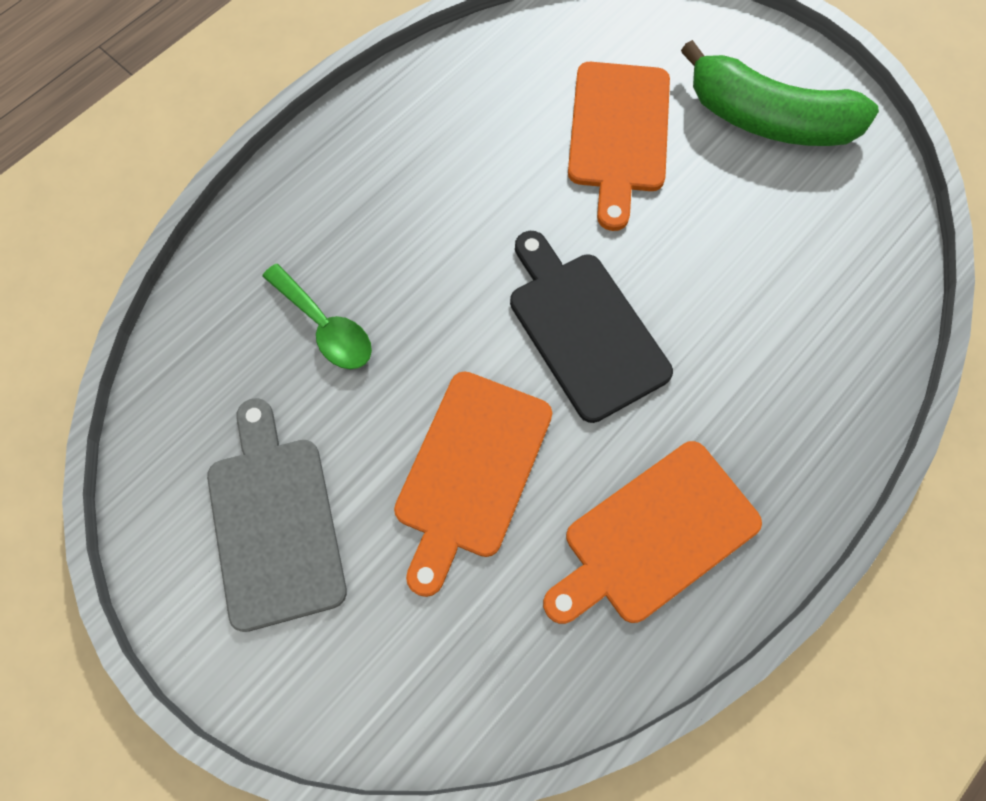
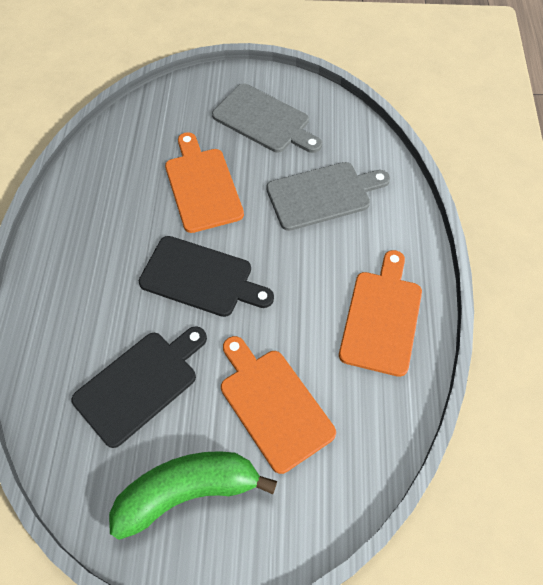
camera: 140 degrees right, 10 degrees down
green spoon [262,264,372,369] -> grey cutting board [266,162,390,231]
orange cutting board [543,441,762,624] -> orange cutting board moved to [339,250,422,377]
none -> black cutting board [71,326,207,448]

